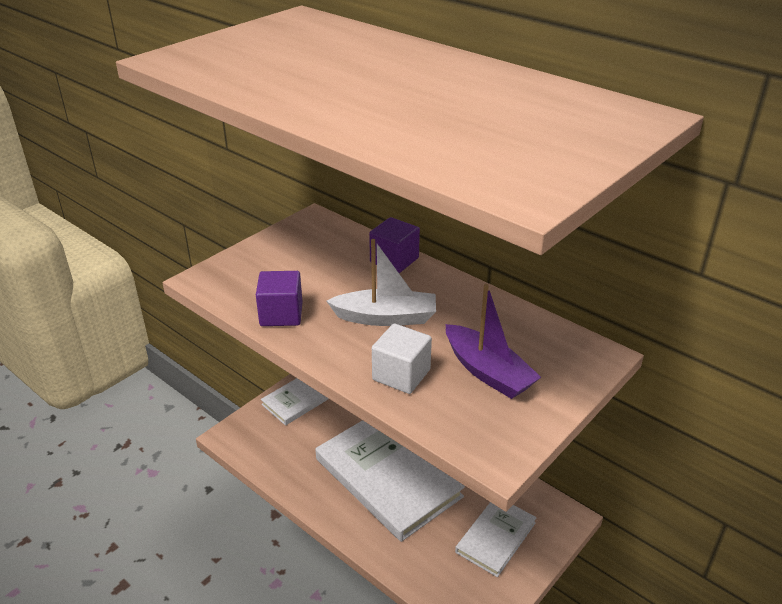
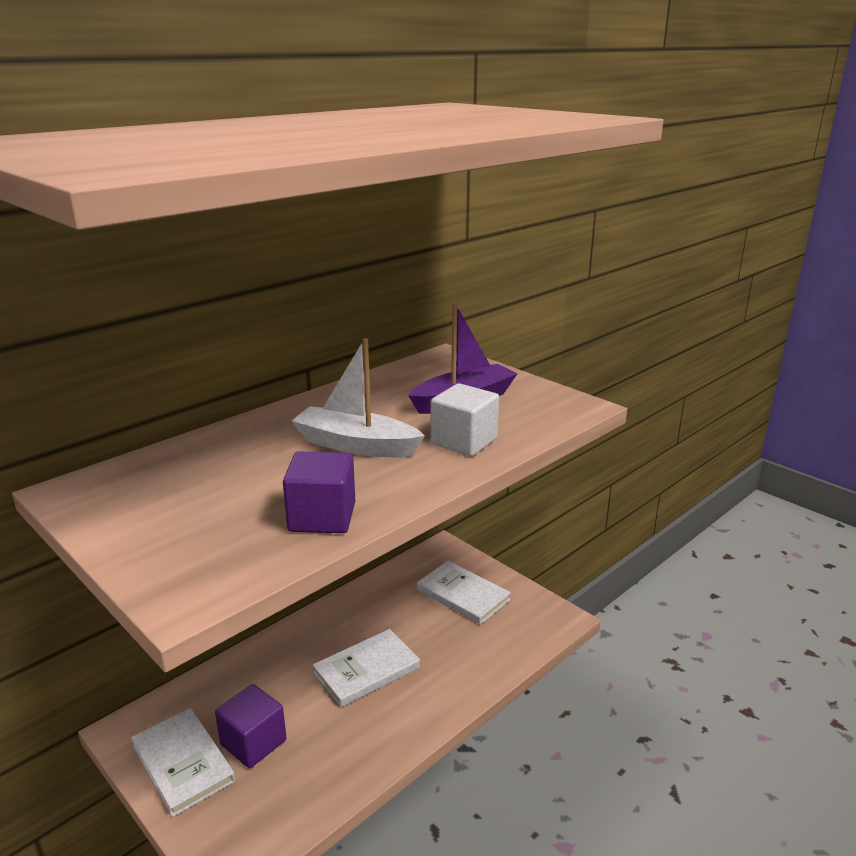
camera: 85 degrees left, 10 degrees down
white book [315,420,465,542] -> white book [313,629,420,707], size x0.54
white boat [326,239,436,326] -> white boat turned 75 degrees counterclockwise [292,338,425,458]
purple cube [369,217,420,273] -> purple cube moved to [215,684,286,768]

